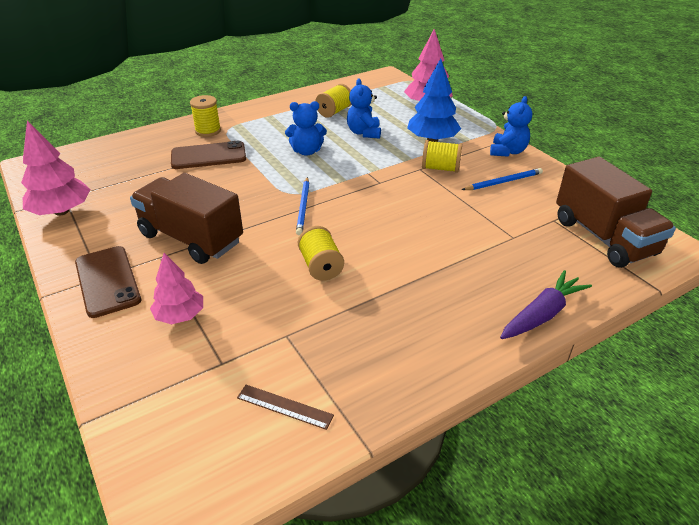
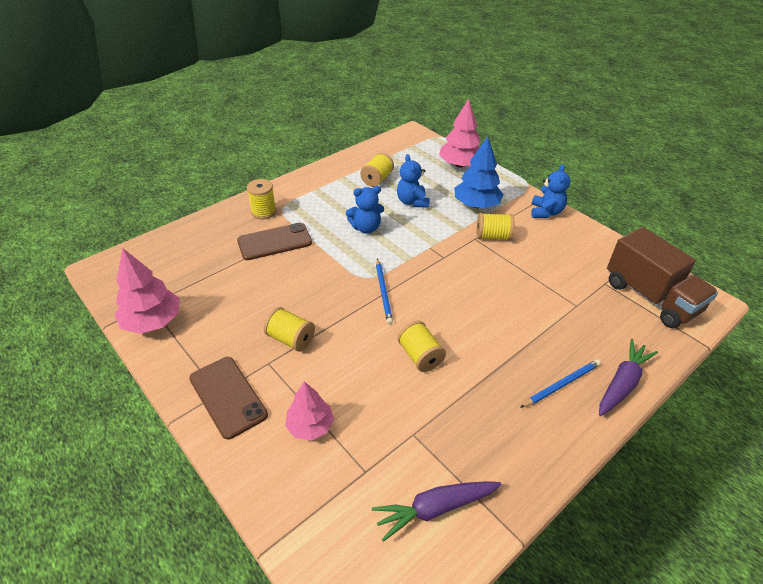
camera: 10 degrees left, 5 degrees up
brown truck [130,173,243,264] -> yellow spool [264,307,315,352]
brown ruler [237,385,334,430] -> purple carrot [372,481,502,542]
blue pencil [462,168,543,190] -> blue pencil moved to [520,359,601,408]

